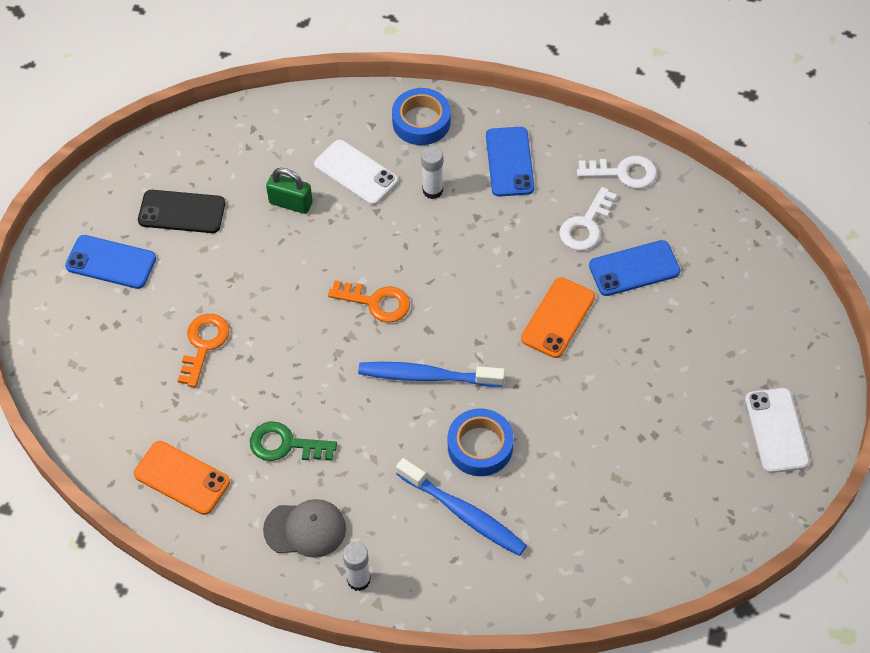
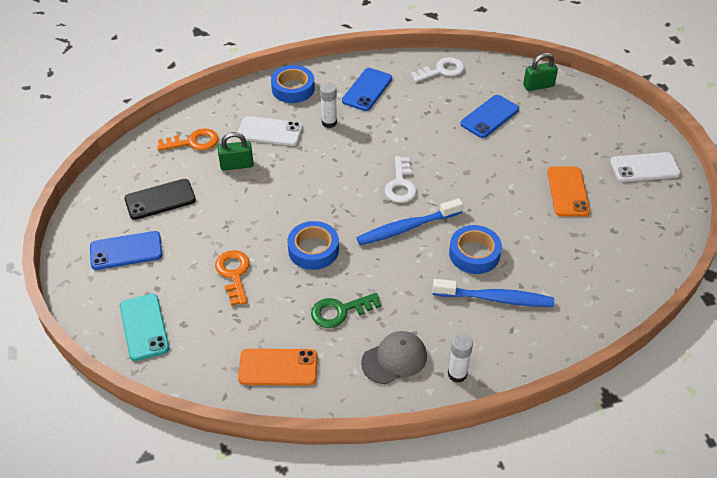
camera: 30 degrees left, 10 degrees down
orange key [328,280,410,323] -> orange key moved to [157,129,218,151]
blue phone [486,127,535,197] -> blue phone turned 60 degrees clockwise [342,68,392,111]
orange phone [521,277,595,358] -> orange phone moved to [547,167,590,216]
white key [559,187,617,251] -> white key moved to [385,156,417,203]
white phone [745,388,809,473] -> white phone turned 60 degrees counterclockwise [610,152,681,182]
none -> turquoise phone [120,294,169,361]
none -> blue tape [288,221,339,270]
none -> green padlock [523,53,558,91]

